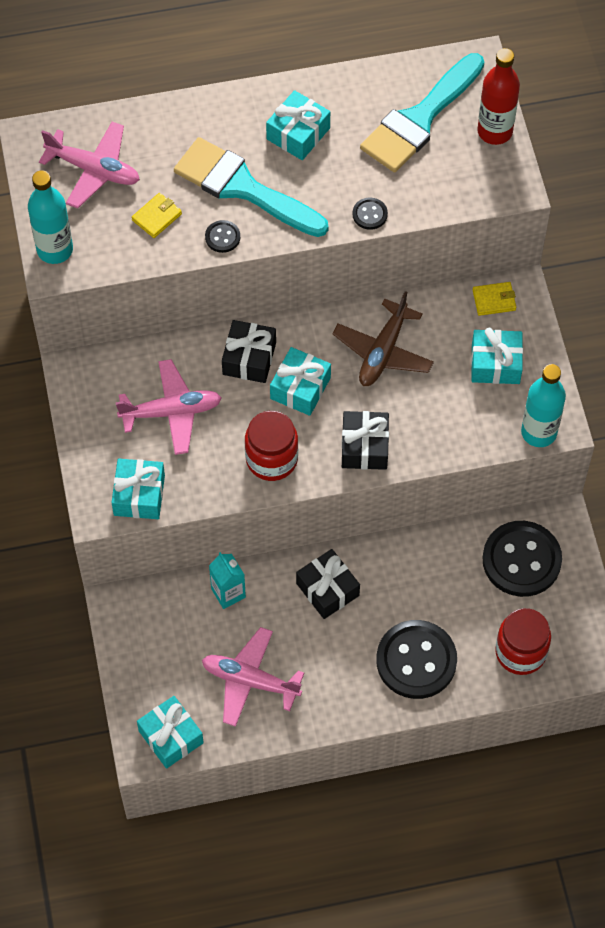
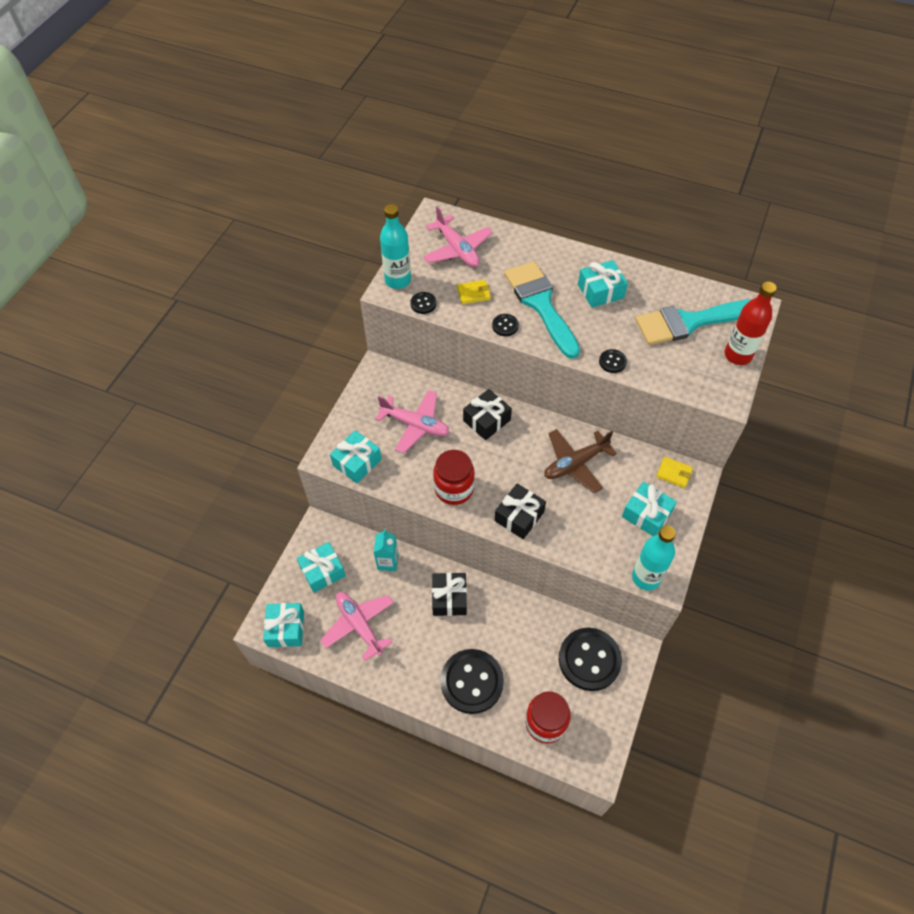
camera: 35 degrees right, 5 degrees down
turquoise gift [270,347,331,416] -> turquoise gift moved to [297,542,346,593]
none -> black button [410,292,436,314]

